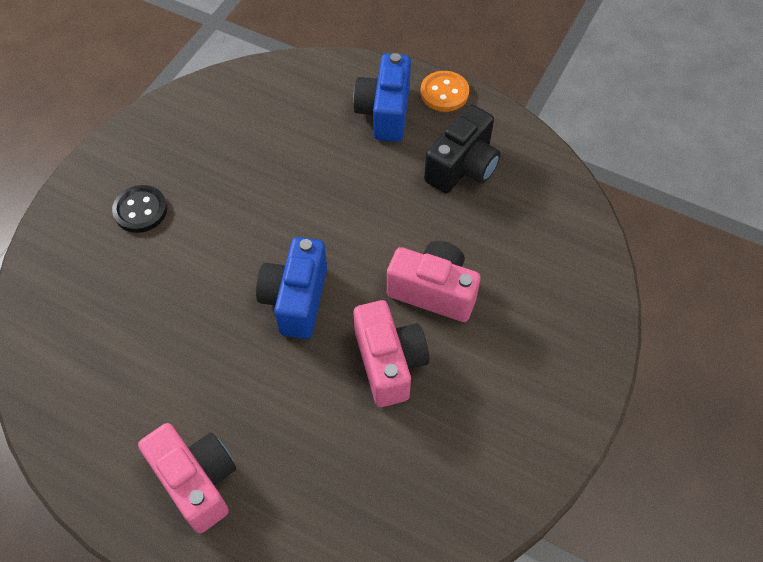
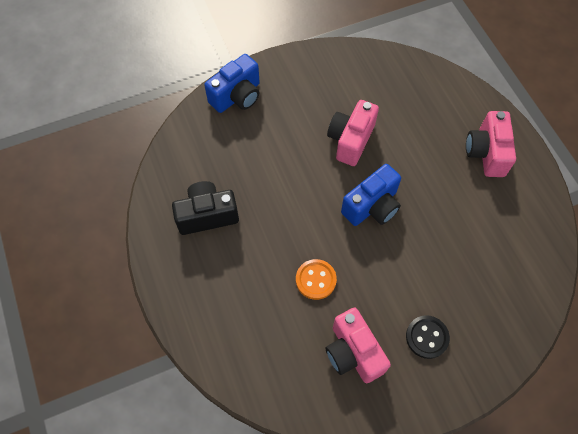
camera: 140 degrees left, 5 degrees up
blue camera [353,53,411,142] -> blue camera moved to [204,54,260,113]
pink camera [387,241,481,322] -> pink camera moved to [325,308,391,383]
orange button [420,71,469,112] -> orange button moved to [296,259,337,300]

